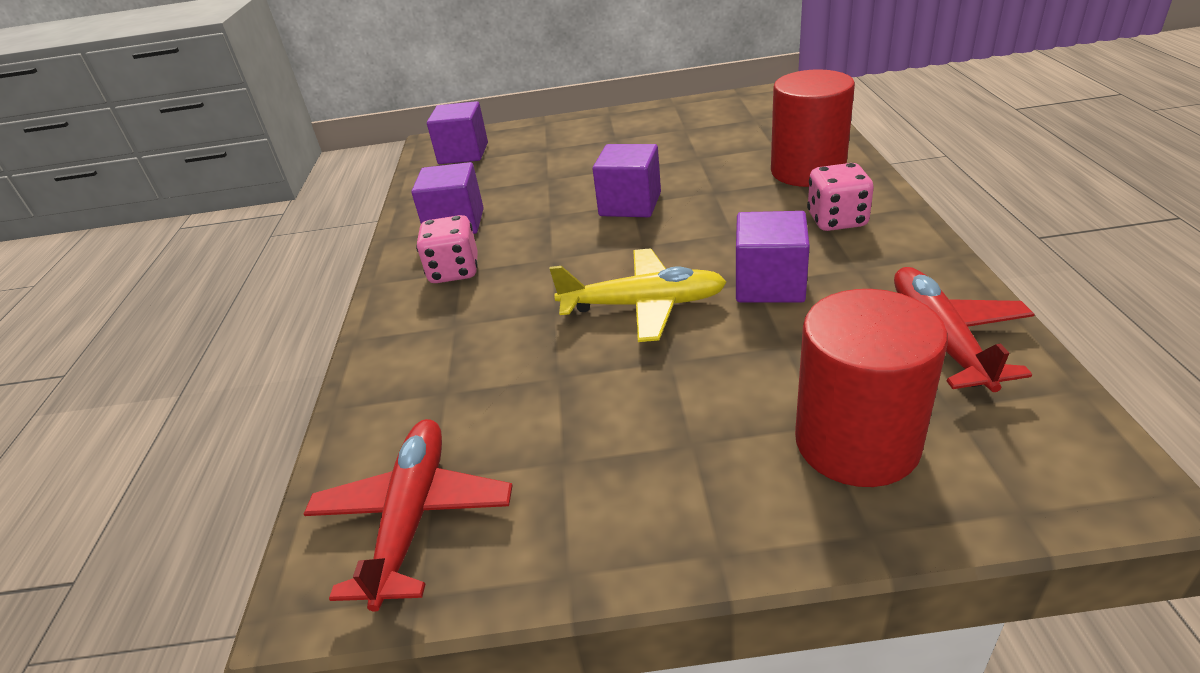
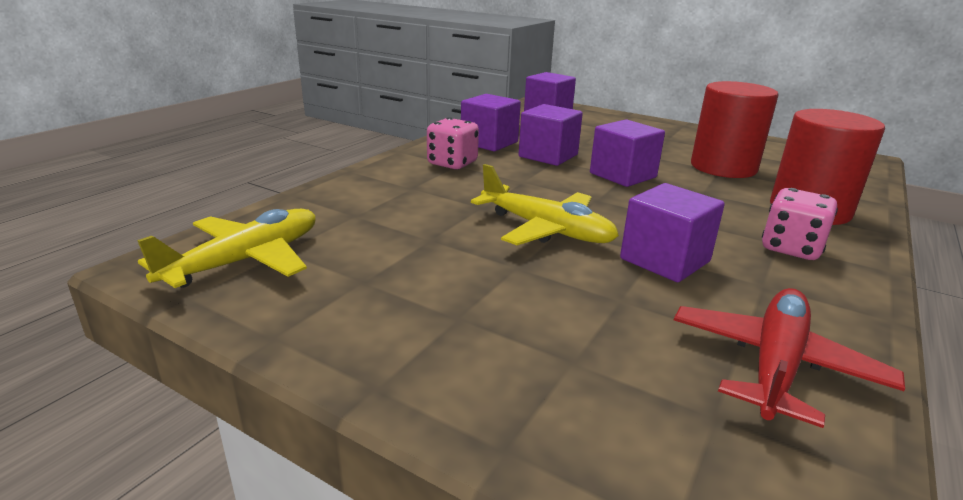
camera: 30 degrees right, 10 degrees down
red plane [304,419,513,612] -> yellow plane [137,209,315,288]
red cylinder [795,289,948,487] -> red cylinder moved to [691,81,778,178]
none -> purple cube [519,104,583,166]

